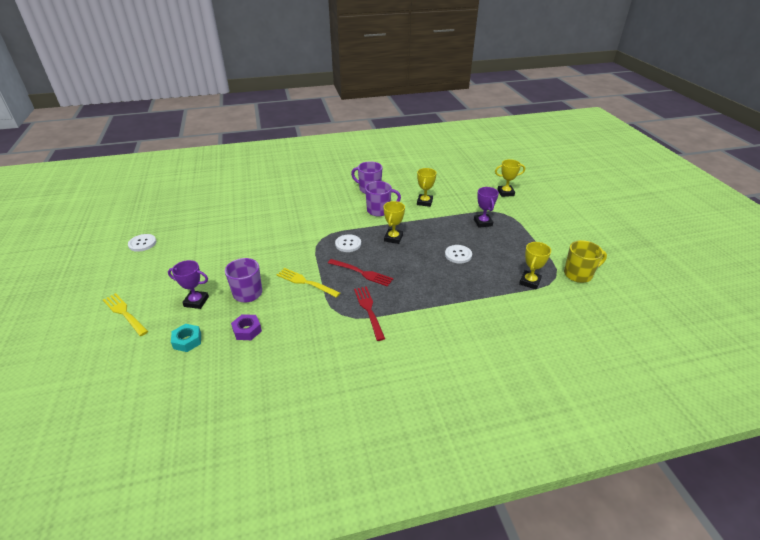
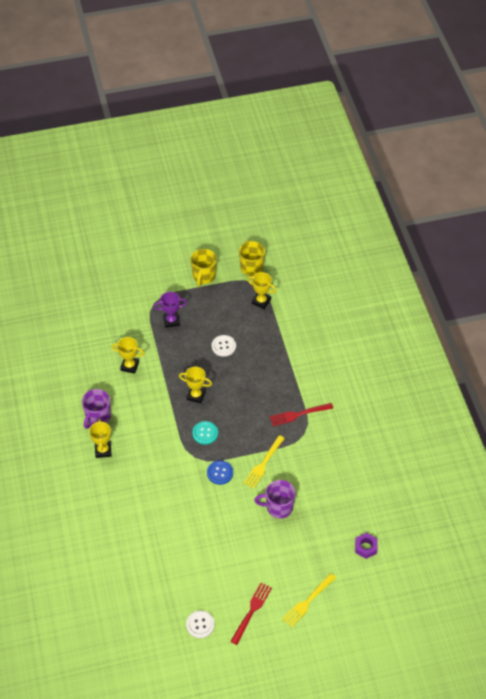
camera: 90 degrees left, 15 degrees up
purple trophy [168,260,209,309] -> none
turquoise nut [171,324,201,352] -> none
purple nut [231,314,262,340] -> purple nut moved to [355,533,378,559]
red fork [328,259,393,287] -> red fork moved to [230,583,272,645]
white button [335,234,361,252] -> turquoise button [192,421,218,445]
purple mug [365,181,401,216] -> none
yellow trophy [495,159,525,197] -> yellow trophy moved to [89,419,112,458]
none -> yellow mug [191,249,217,286]
none -> blue button [207,460,233,485]

